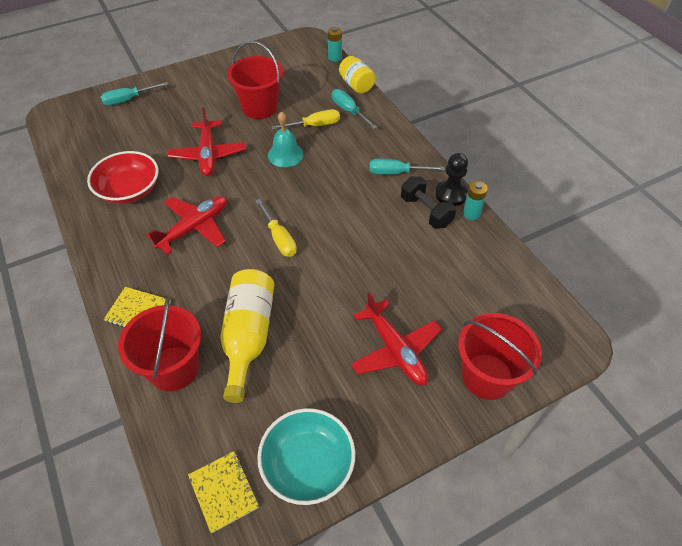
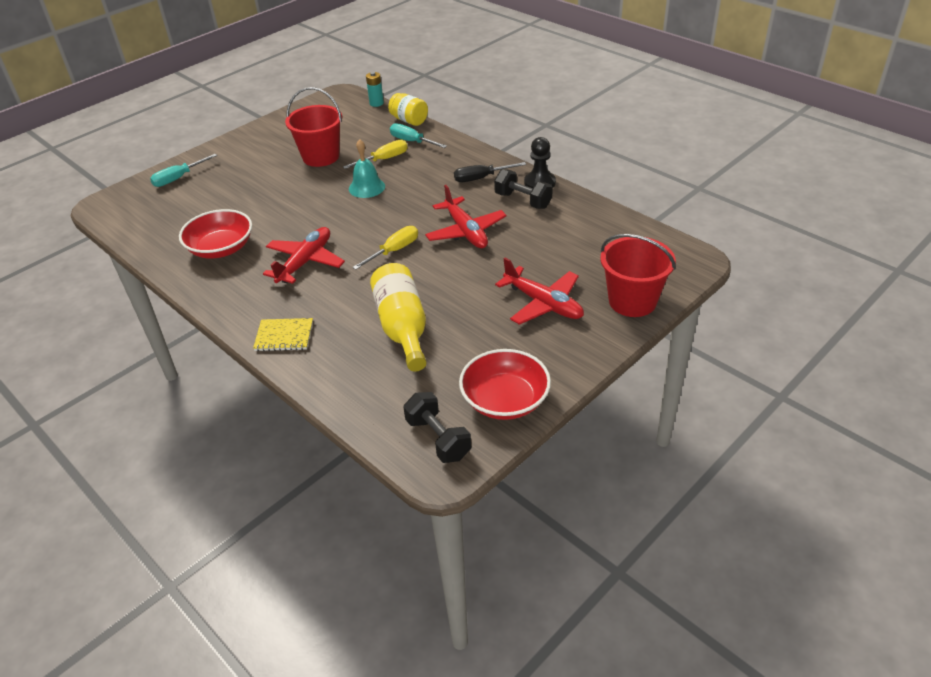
camera: 15 degrees left, 10 degrees down
red bucket [118,298,201,392] -> none
red plane [168,107,246,176] -> red plane moved to [425,185,507,248]
yellow notebook [188,451,259,533] -> black dumbbell [403,392,471,463]
yellow screwdriver [255,199,297,257] -> yellow screwdriver turned 90 degrees counterclockwise [352,226,418,270]
turquoise bowl [257,408,355,505] -> red bowl [459,349,551,420]
turquoise screwdriver [370,159,445,175] -> black screwdriver [454,162,526,182]
turquoise battery [463,181,488,220] -> none

